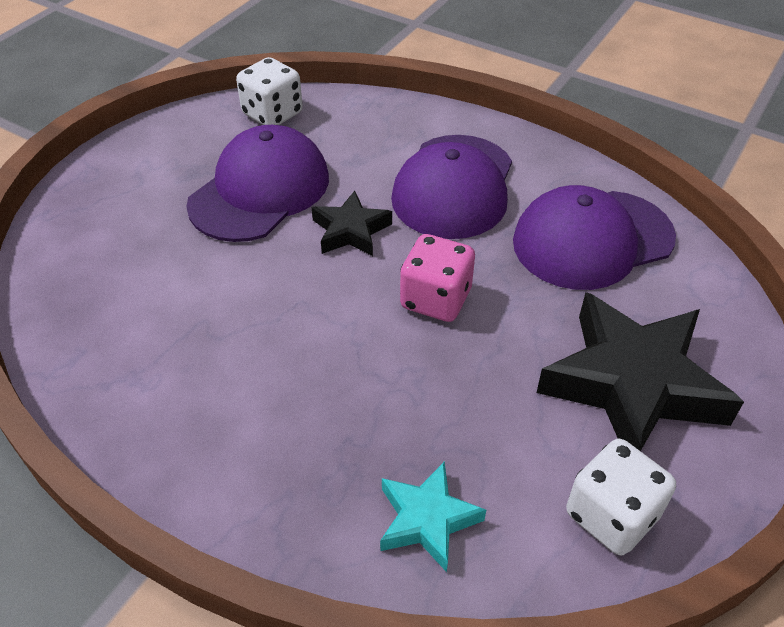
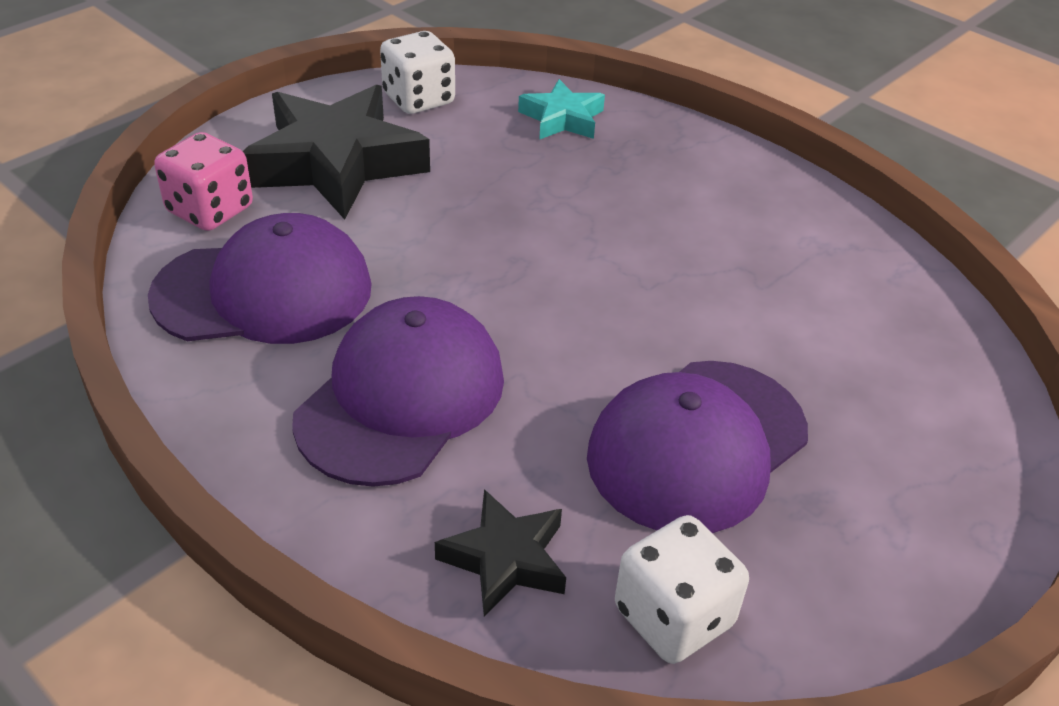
camera: 170 degrees left, 5 degrees down
black star [312,191,392,256] -> black star moved to [435,489,566,617]
pink dice [400,234,475,322] -> pink dice moved to [154,132,253,231]

